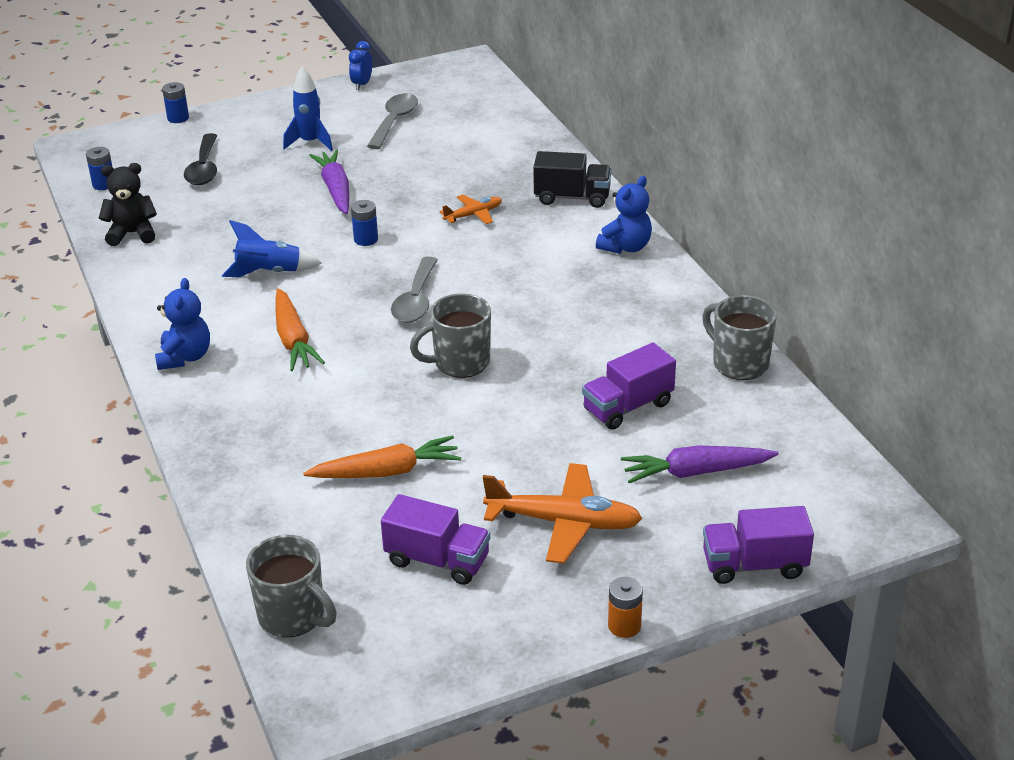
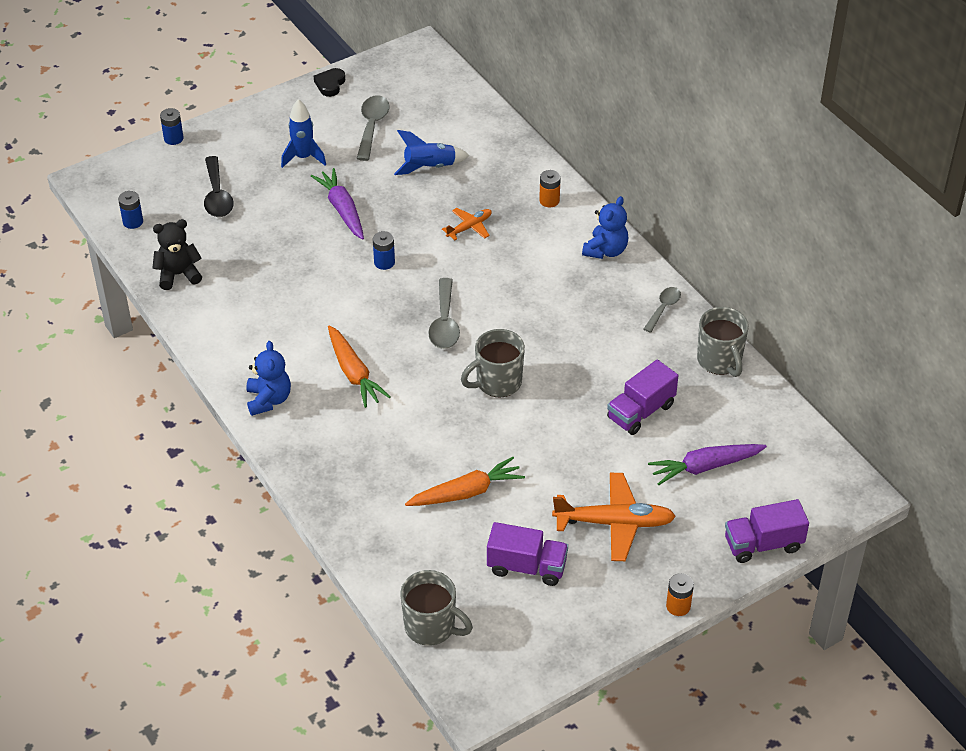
camera: 10 degrees left, 10 degrees up
blue rocket [222,220,322,277] -> blue rocket moved to [394,130,470,175]
blue clock [349,41,372,90] -> black heart [314,68,345,97]
black truck [533,151,612,208] -> orange battery [539,170,561,207]
grey mug [702,295,777,380] -> grey mug turned 150 degrees counterclockwise [697,307,749,377]
none -> grey spoon [644,287,681,333]

